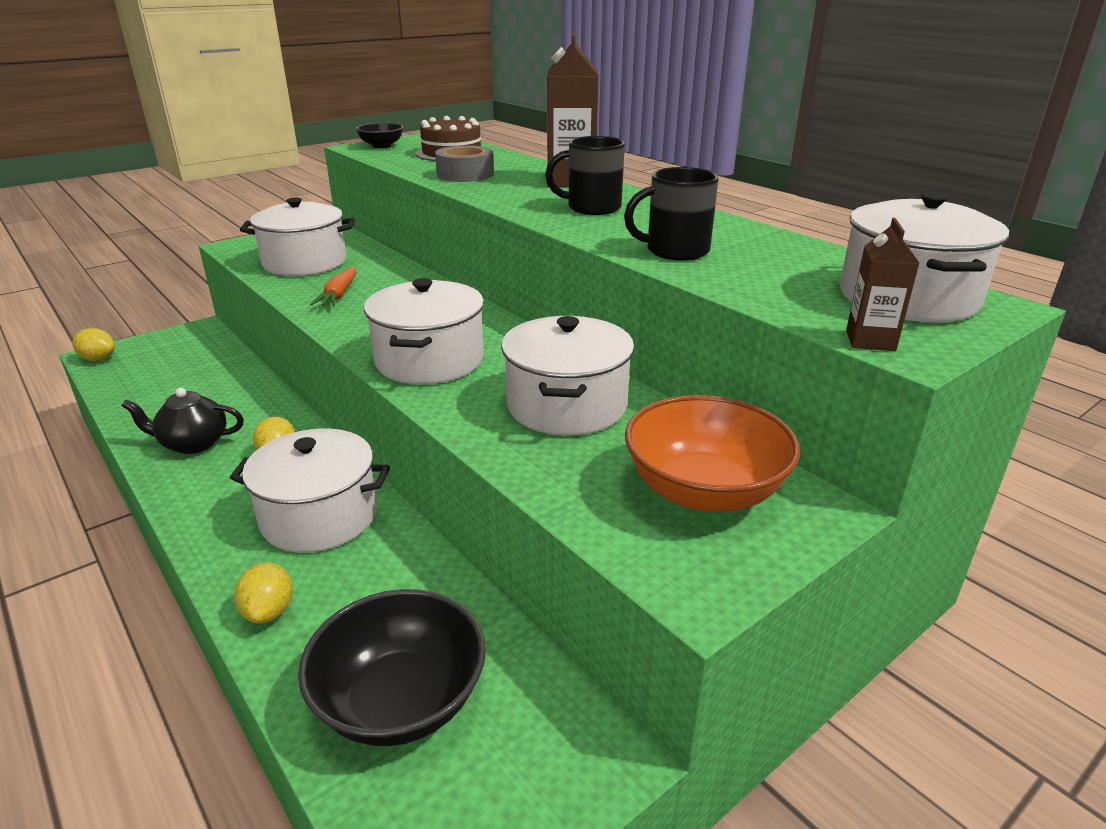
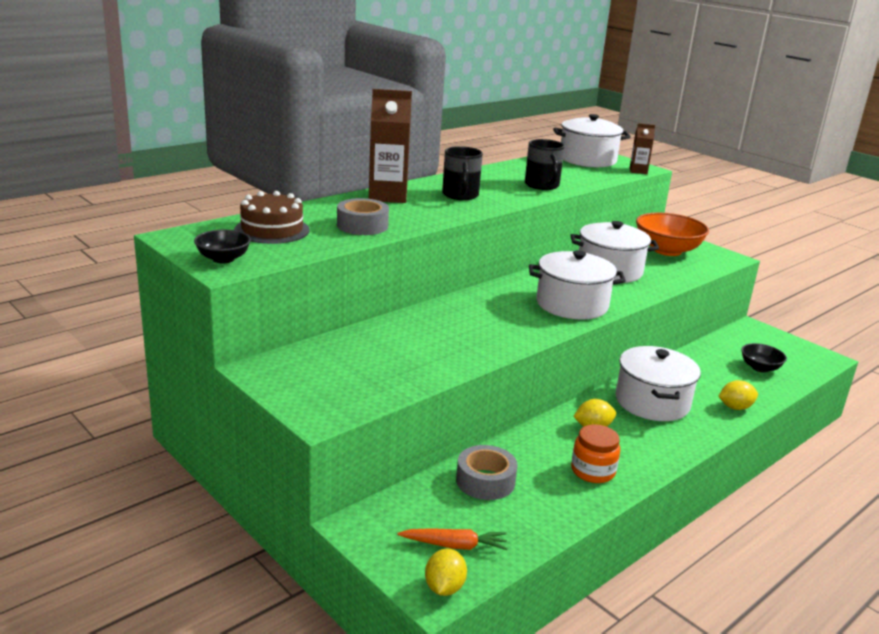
camera: 95 degrees left, 5 degrees down
black teapot [122,388,244,454] -> orange jar [571,425,620,483]
white pot [240,197,355,276] -> none
black bowl [298,589,486,746] -> black bowl [741,343,787,373], size x0.55
orange carrot [310,267,357,306] -> orange carrot moved to [397,528,508,550]
none -> grey tape [456,445,518,500]

